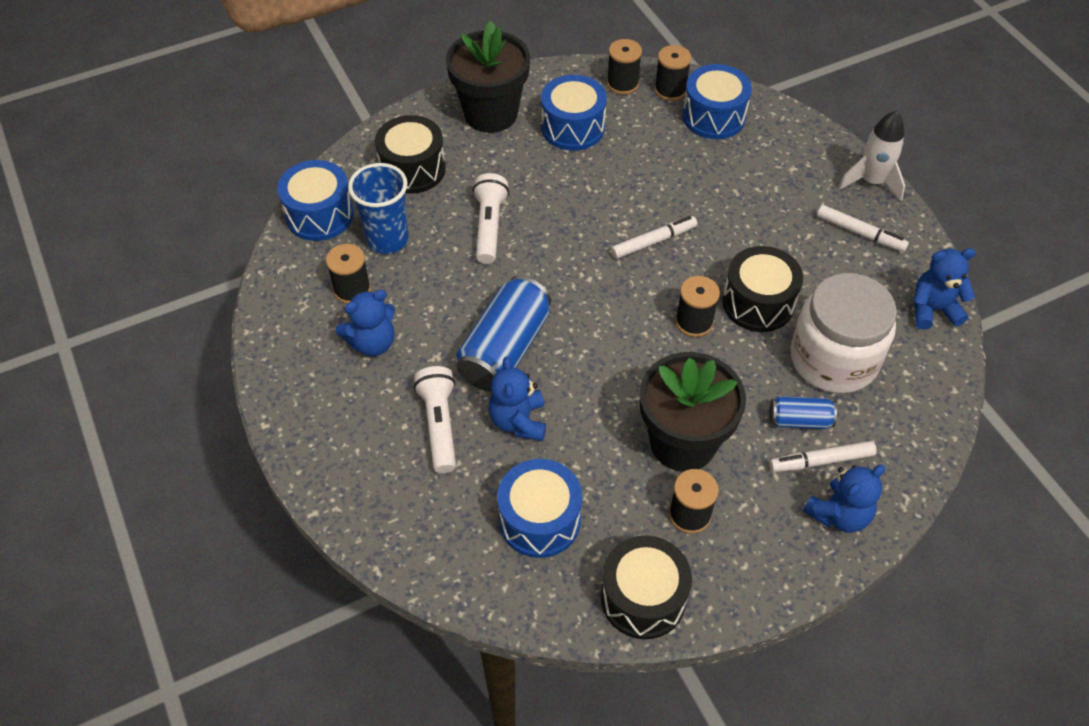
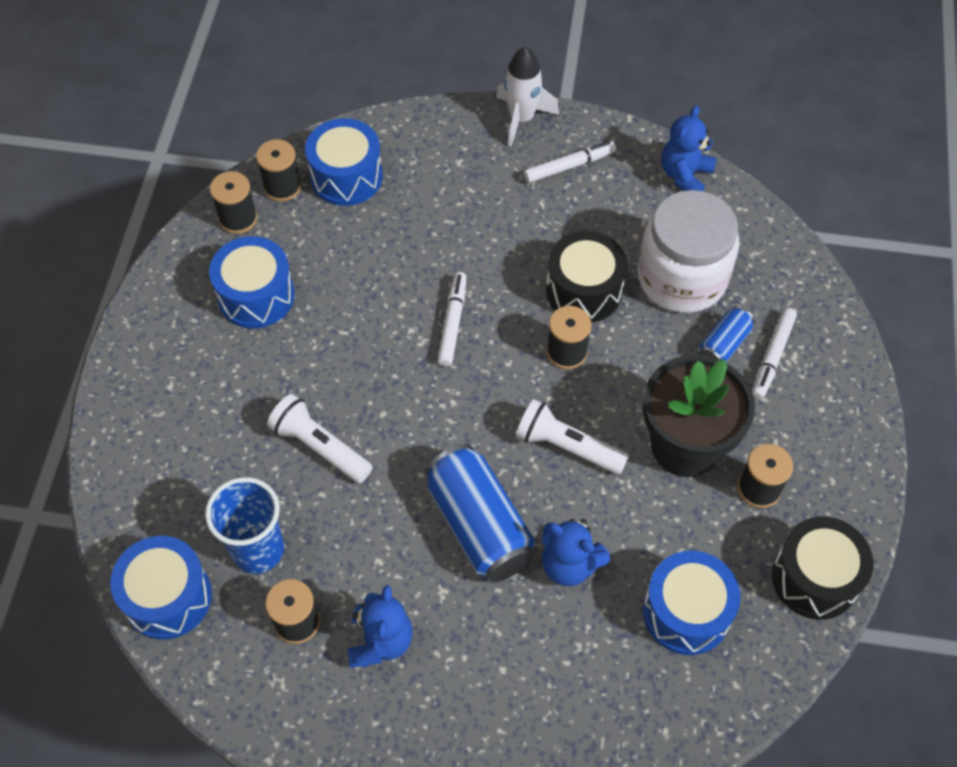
camera: 55 degrees left, 5 degrees up
black drum [375,115,446,194] -> none
white flashlight [414,366,456,473] -> white flashlight moved to [516,399,629,475]
black flower pot [446,21,530,133] -> none
blue teddy bear [803,465,885,533] -> none

